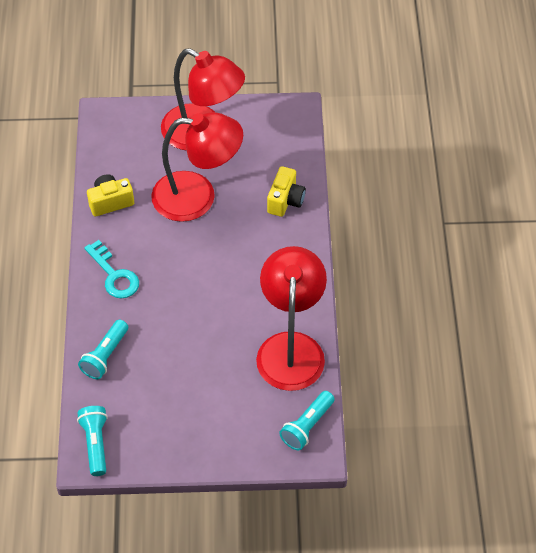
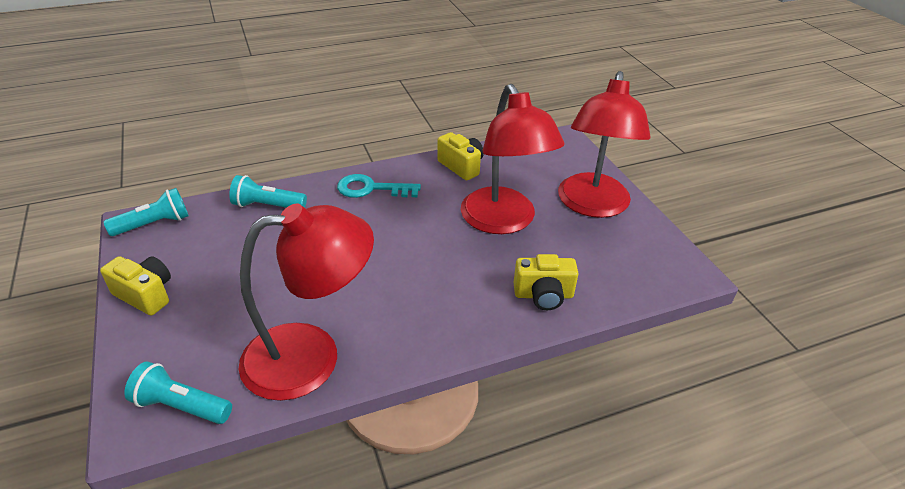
camera: 70 degrees right, 15 degrees down
turquoise key [84,240,139,299] -> turquoise key turned 60 degrees clockwise [337,174,421,198]
none -> yellow camera [100,256,171,316]

